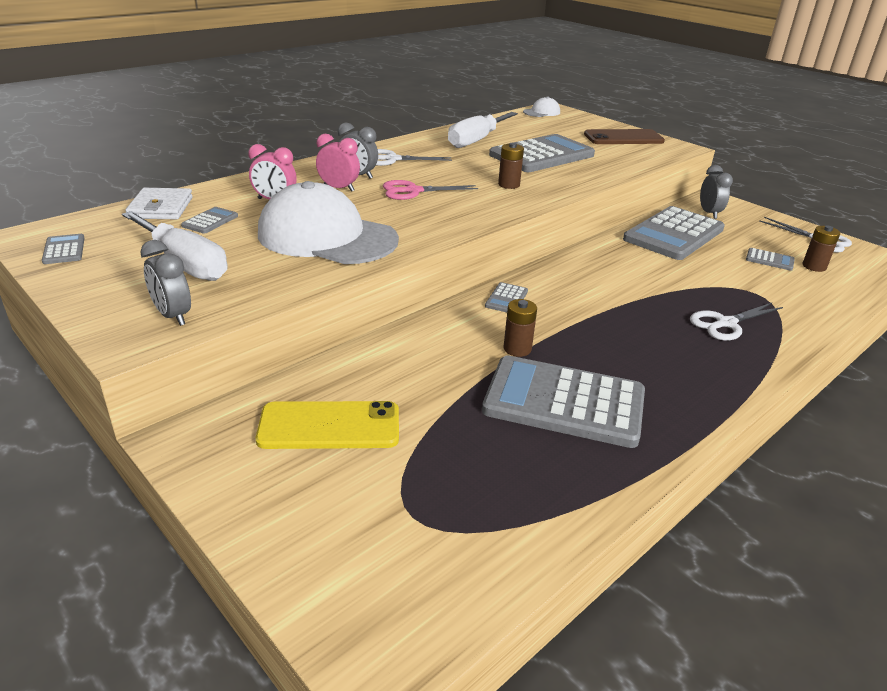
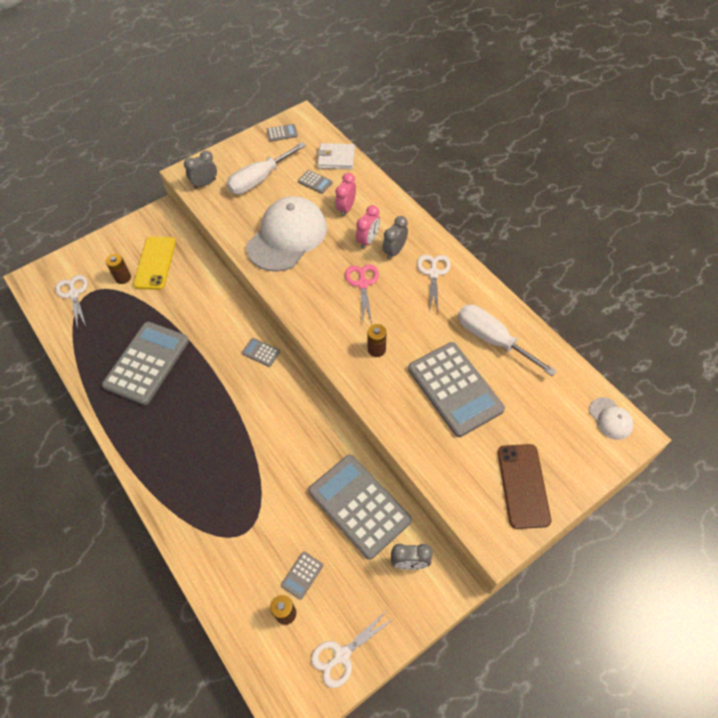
camera: 100 degrees right, 25 degrees up
brown battery [504,299,537,357] -> brown battery moved to [106,254,131,284]
white scissors [690,303,783,341] -> white scissors moved to [55,275,88,330]

